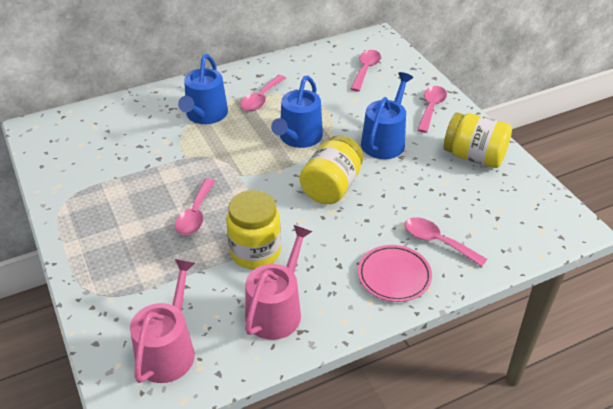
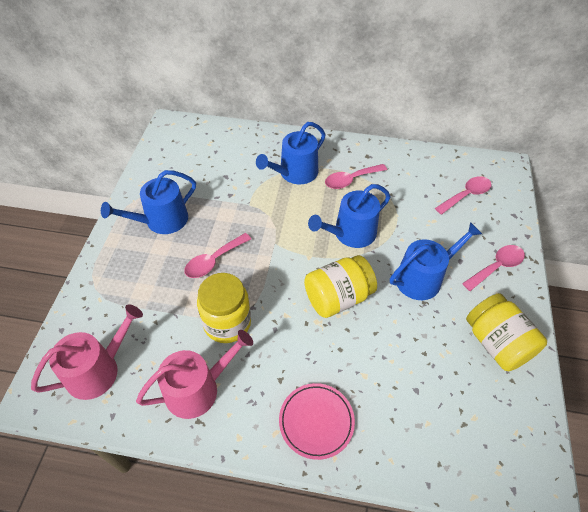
camera: 35 degrees right, 10 degrees up
pink spoon [405,217,487,267] -> none
none -> blue watering can [101,170,196,234]

